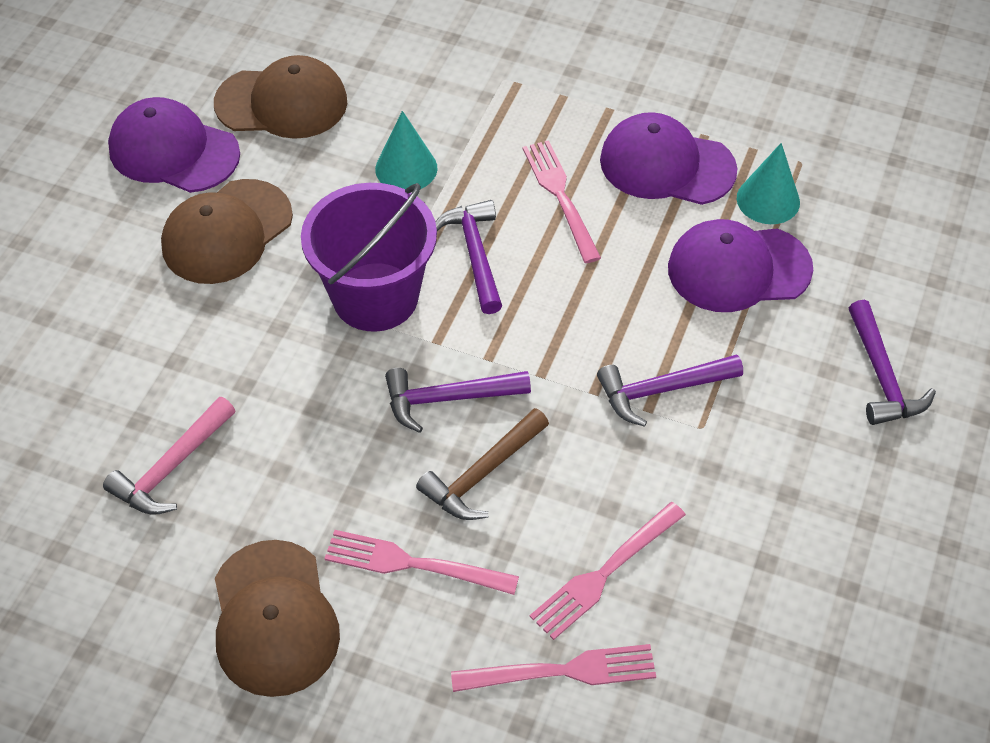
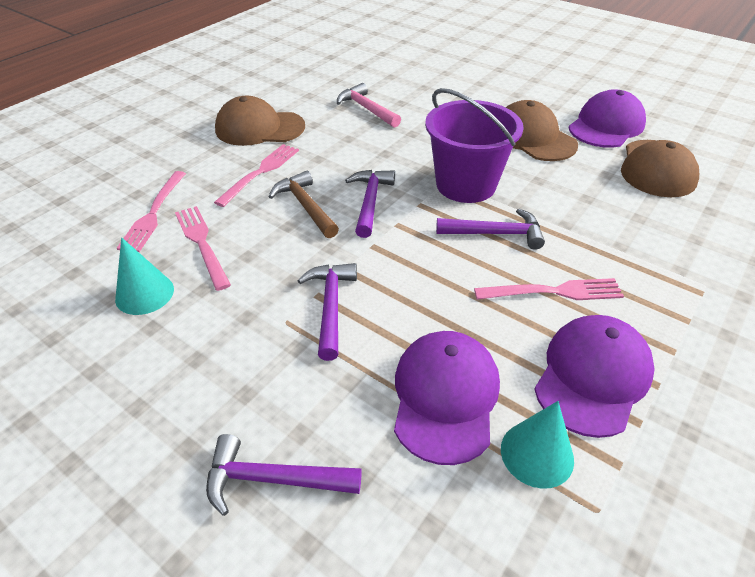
camera: 105 degrees right, 10 degrees down
turquoise cone [375,111,438,189] -> turquoise cone moved to [115,237,174,315]

